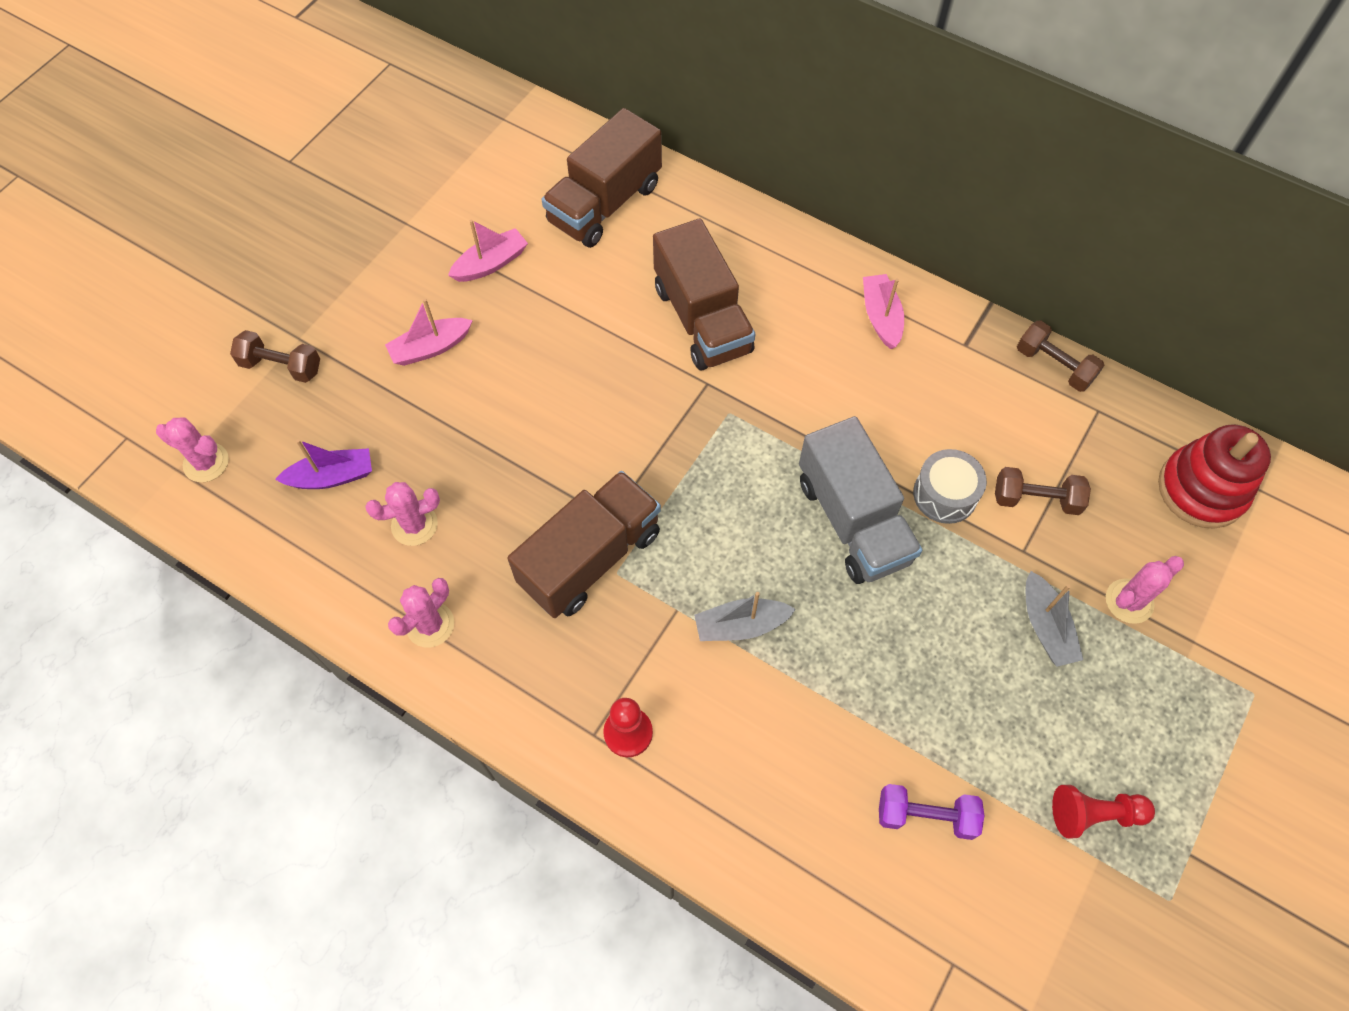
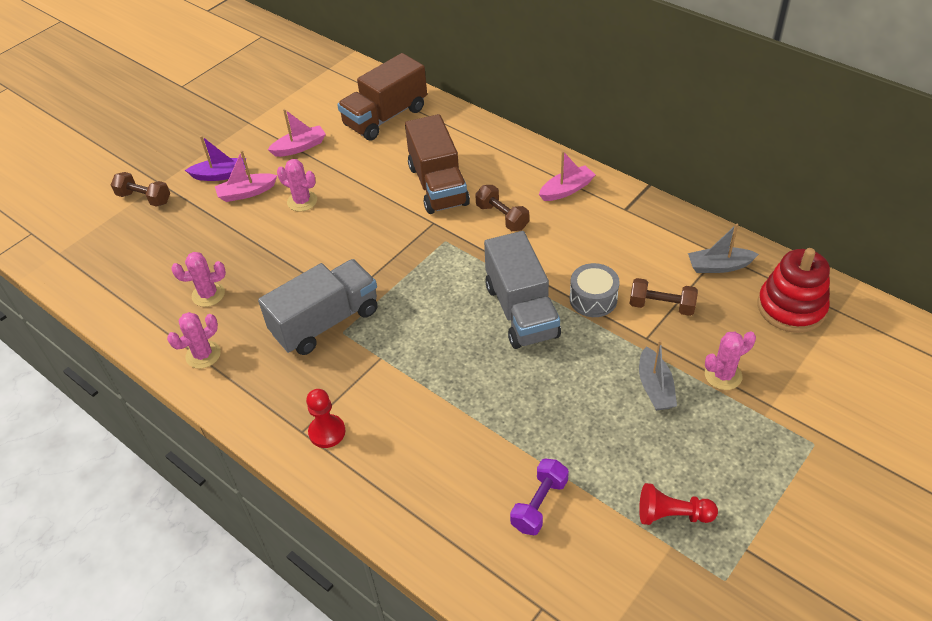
camera: 10 degrees right, 15 degrees down
pink cactus [156,417,229,482] -> pink cactus moved to [277,159,317,211]
purple boat [275,439,372,489] -> purple boat moved to [185,135,246,181]
brown truck [508,471,661,618] -> grey truck [258,259,378,355]
grey boat [694,592,796,641] -> grey boat moved to [688,224,759,273]
pink boat [863,274,904,349] -> pink boat turned 60 degrees clockwise [539,151,596,201]
purple dumbbell [879,784,984,840] -> purple dumbbell turned 75 degrees counterclockwise [510,458,569,535]
brown dumbbell [1017,320,1104,392] -> brown dumbbell moved to [475,185,529,231]

